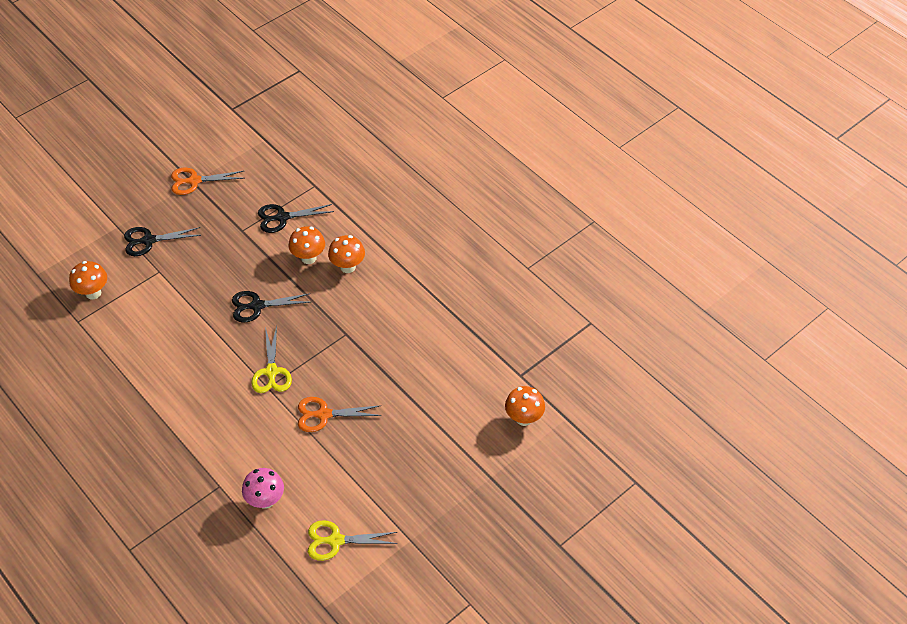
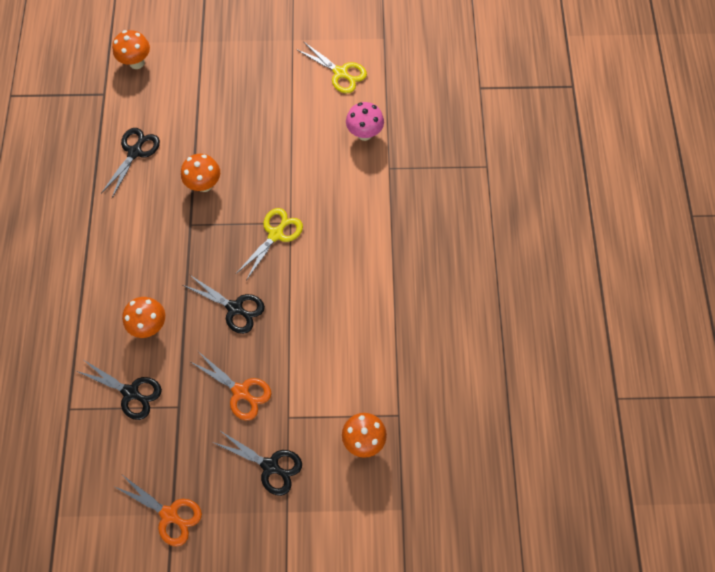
camera: 140 degrees left, 15 degrees up
orange scissors [298,397,382,432] -> orange scissors moved to [189,352,271,421]
orange mushroom [328,235,365,273] -> orange mushroom moved to [181,154,220,192]
none -> black scissors [101,128,160,198]

